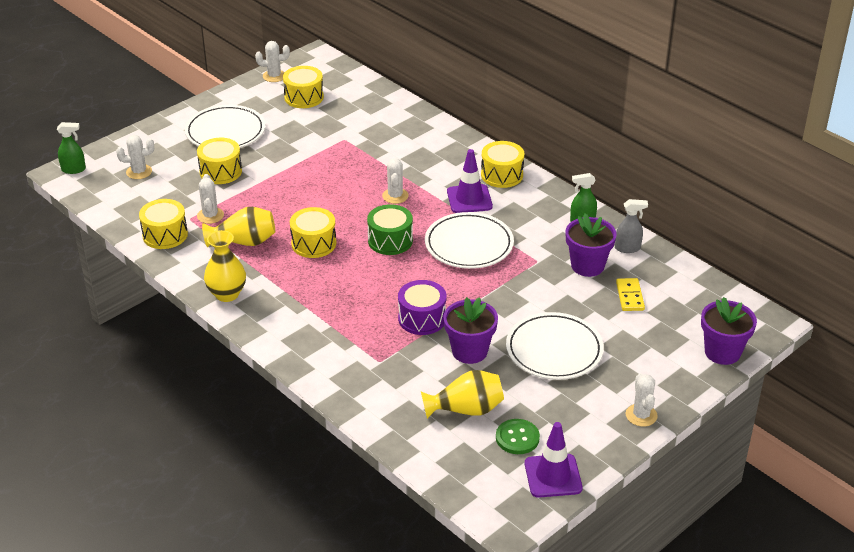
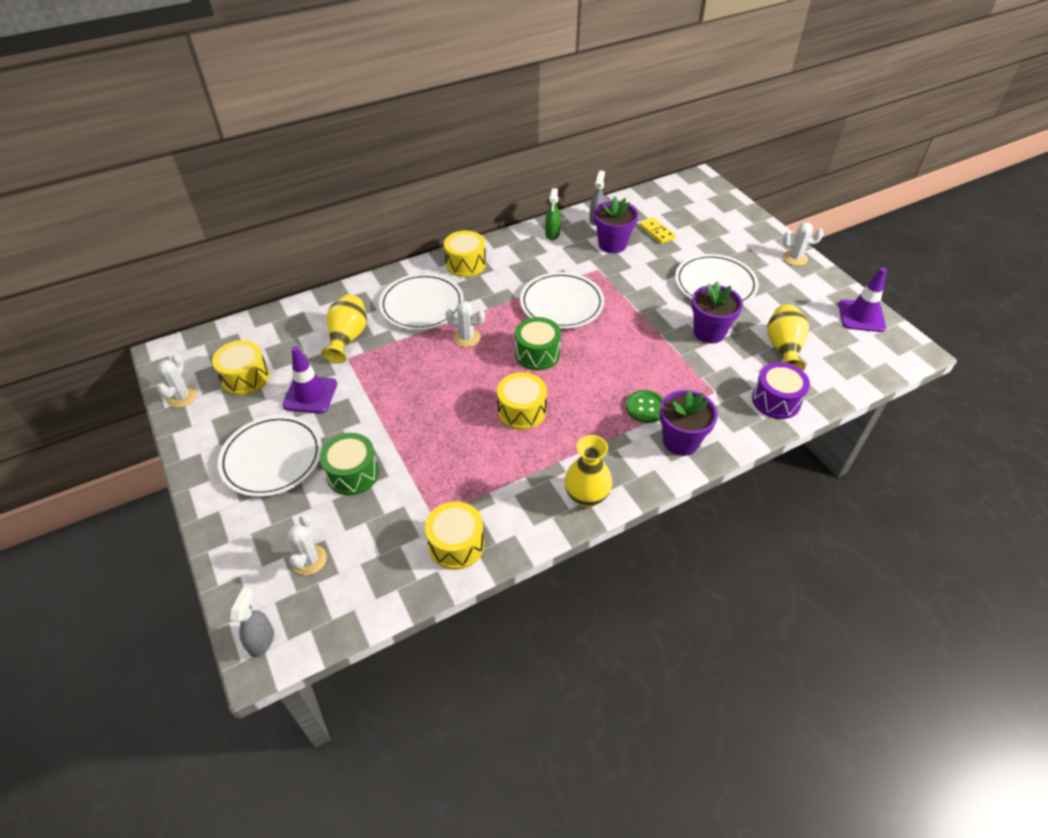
camera: 75 degrees left, 10 degrees up
green spray bottle [57,122,86,174] -> grey spray bottle [230,587,274,658]
yellow drum [197,138,242,184] -> green drum [320,433,379,495]
white cactus [197,174,224,224] -> none
yellow vase [202,207,275,247] -> yellow vase moved to [321,294,367,363]
purple drum [398,280,446,335] -> purple drum moved to [752,362,810,419]
purple traffic cone [447,149,493,213] -> purple traffic cone moved to [282,346,337,414]
green button [496,419,540,454] -> green button moved to [626,390,664,423]
yellow domino [616,278,645,311] -> yellow domino turned 45 degrees clockwise [639,217,676,244]
purple flower pot [701,297,757,365] -> purple flower pot moved to [660,390,718,456]
none -> white plate [379,273,464,330]

